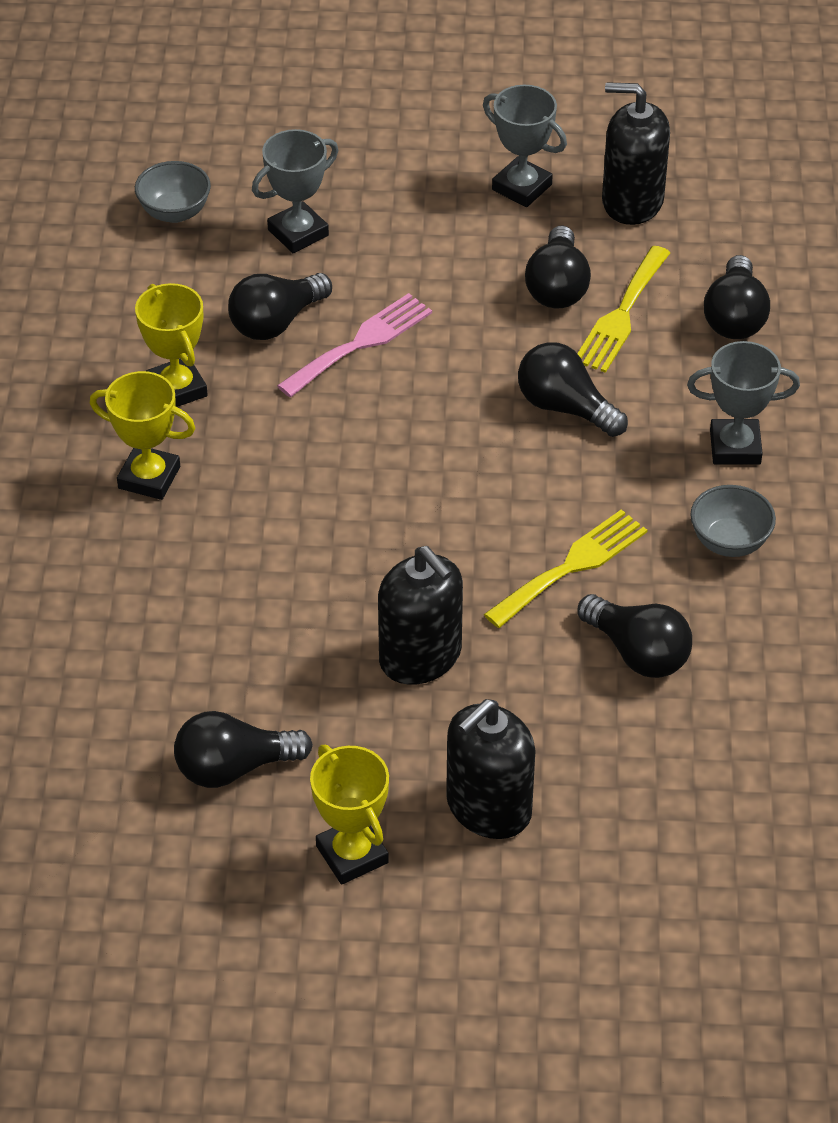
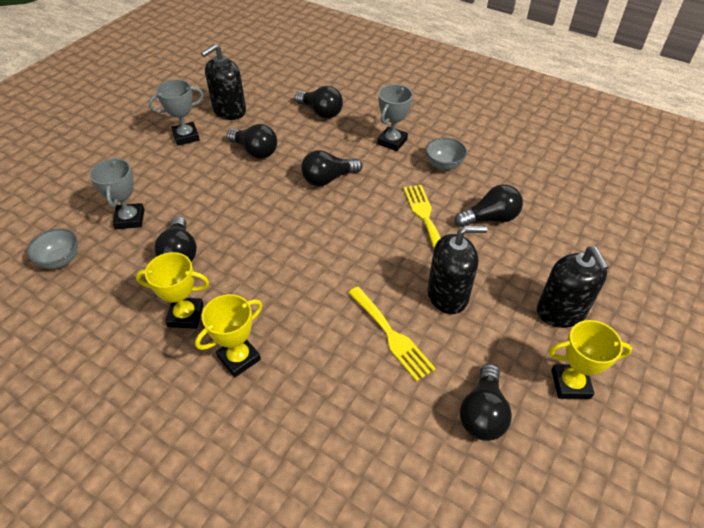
camera: 60 degrees left, 0 degrees up
pink fork [277,293,432,397] -> none
yellow fork [577,246,670,373] -> yellow fork moved to [348,287,436,382]

